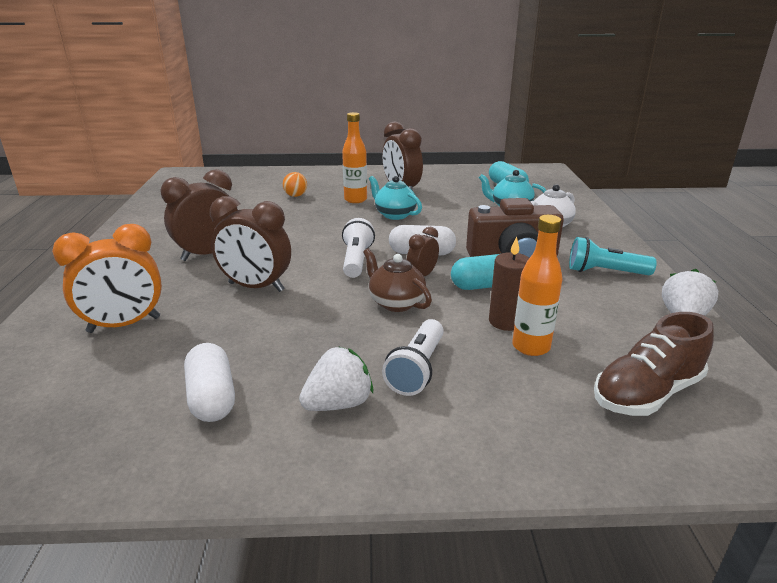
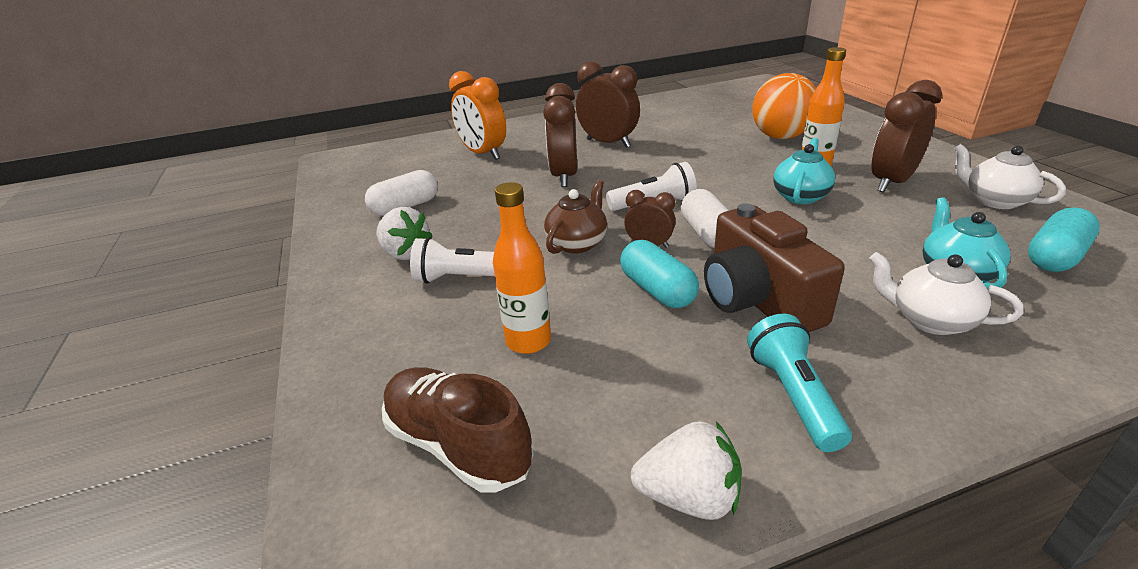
camera: 75 degrees right, 5 degrees up
orange ball [283,172,307,197] -> orange ball [752,73,816,139], size x2.12
brown candle [489,236,529,331] -> none
none -> white teapot [954,144,1066,209]

